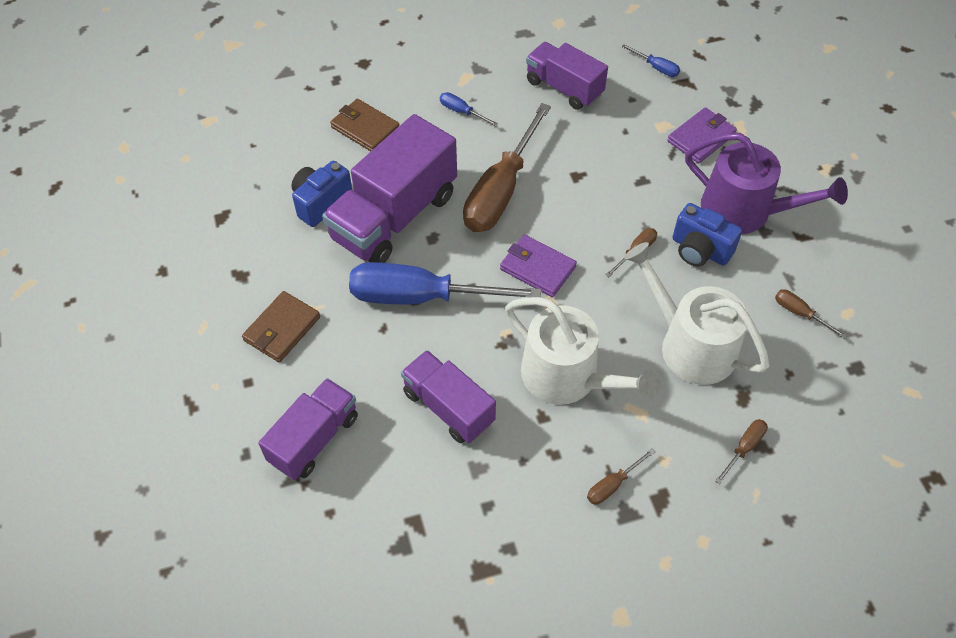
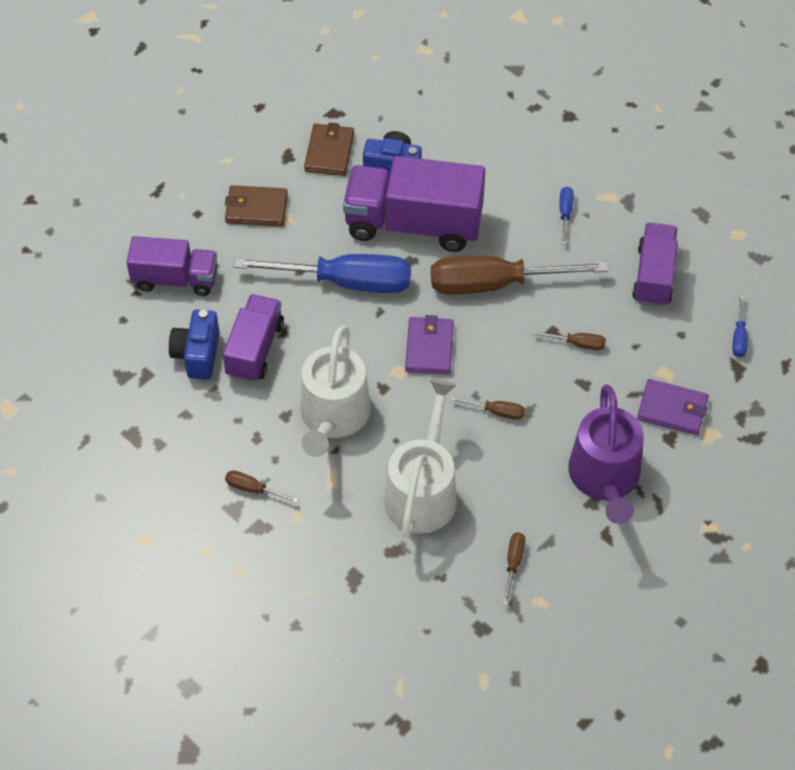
camera: 60 degrees right, 0 degrees up
brown wallet [330,99,400,151] -> brown wallet moved to [304,122,354,176]
blue screwdriver [349,262,541,304] -> blue screwdriver turned 120 degrees clockwise [234,254,411,293]
blue camera [672,203,742,267] -> blue camera moved to [169,310,220,380]
brown screwdriver [715,419,768,484] -> brown screwdriver moved to [532,331,606,350]

